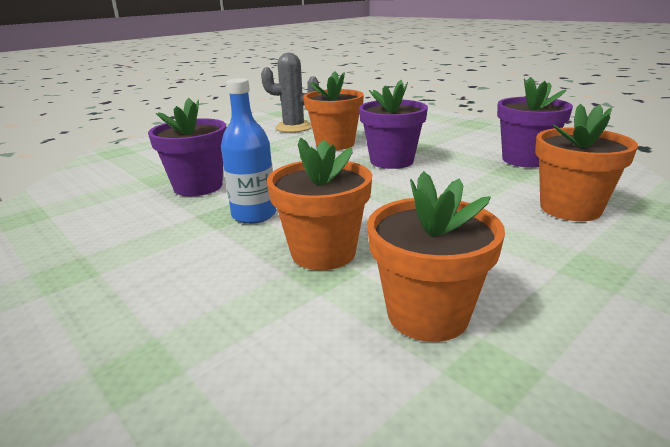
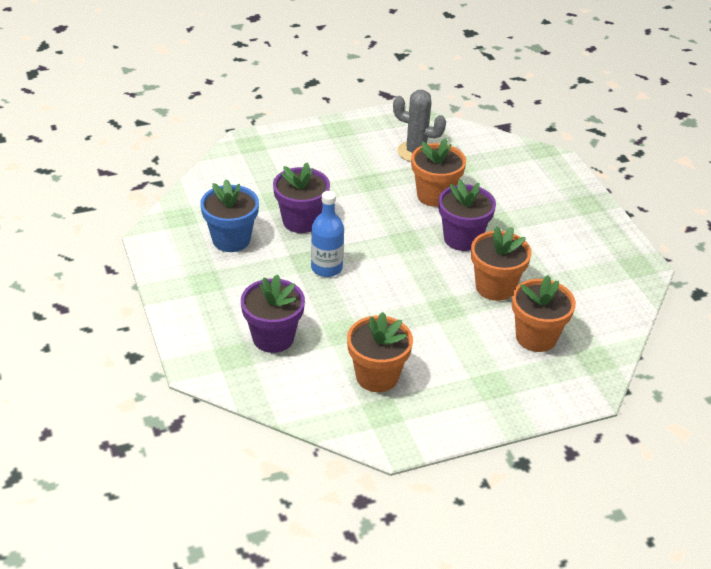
camera: 20 degrees right, 15 degrees up
orange flower pot [267,138,372,270] -> orange flower pot moved to [471,226,532,301]
purple flower pot [497,77,573,168] -> purple flower pot moved to [241,274,305,353]
none -> blue flower pot [200,179,259,252]

